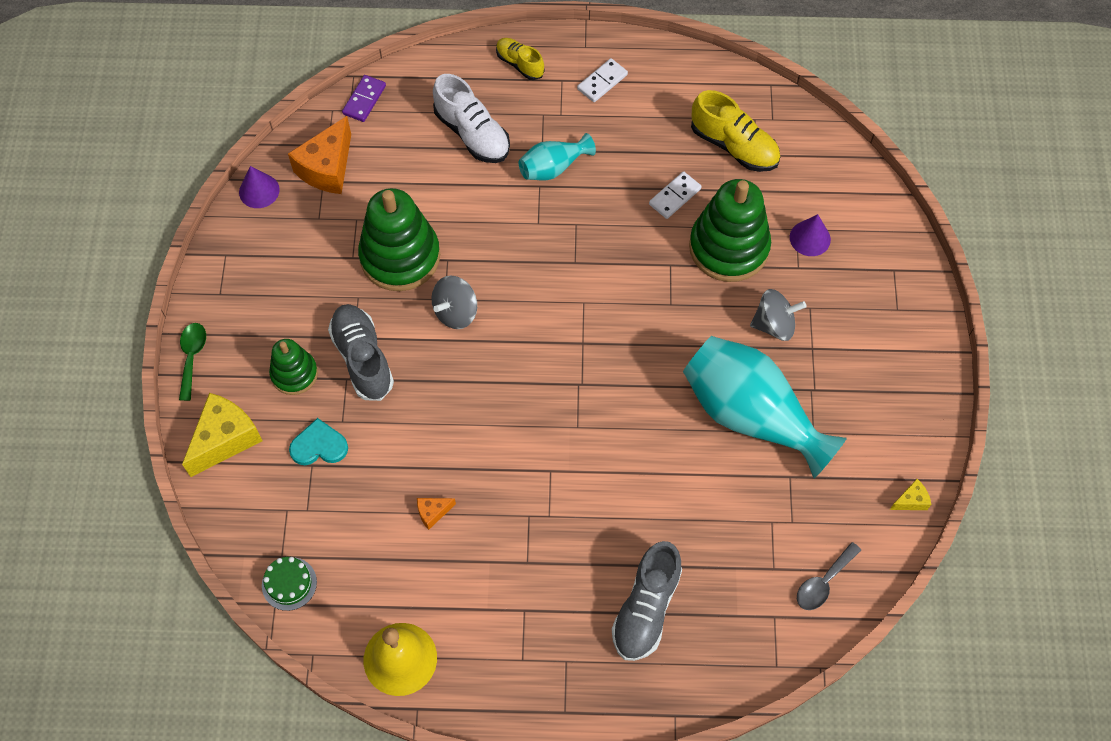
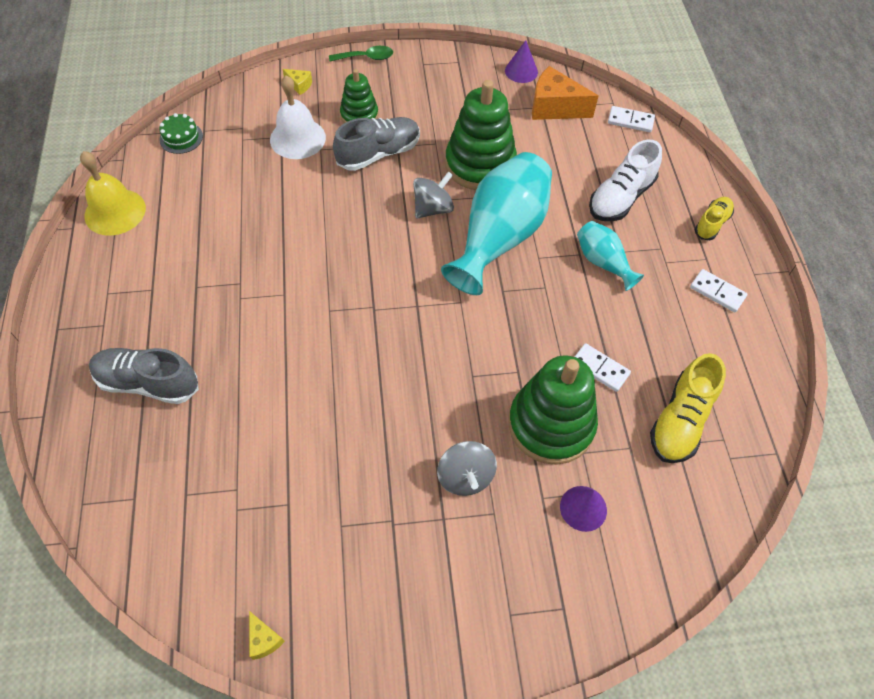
camera: 80 degrees right, 5 degrees down
yellow cheese [182,393,263,477] -> yellow cheese [283,69,312,95], size x0.47
turquoise heart [289,418,348,465] -> white bell [270,75,326,159]
purple domino [342,75,386,122] -> white domino [608,106,655,132]
orange cheese [417,498,456,530] -> none
grey spinning top [432,275,477,329] -> grey spinning top turned 105 degrees clockwise [413,171,454,219]
turquoise vase [683,336,847,479] -> turquoise vase moved to [441,152,552,295]
grey spoon [797,542,861,610] -> none

